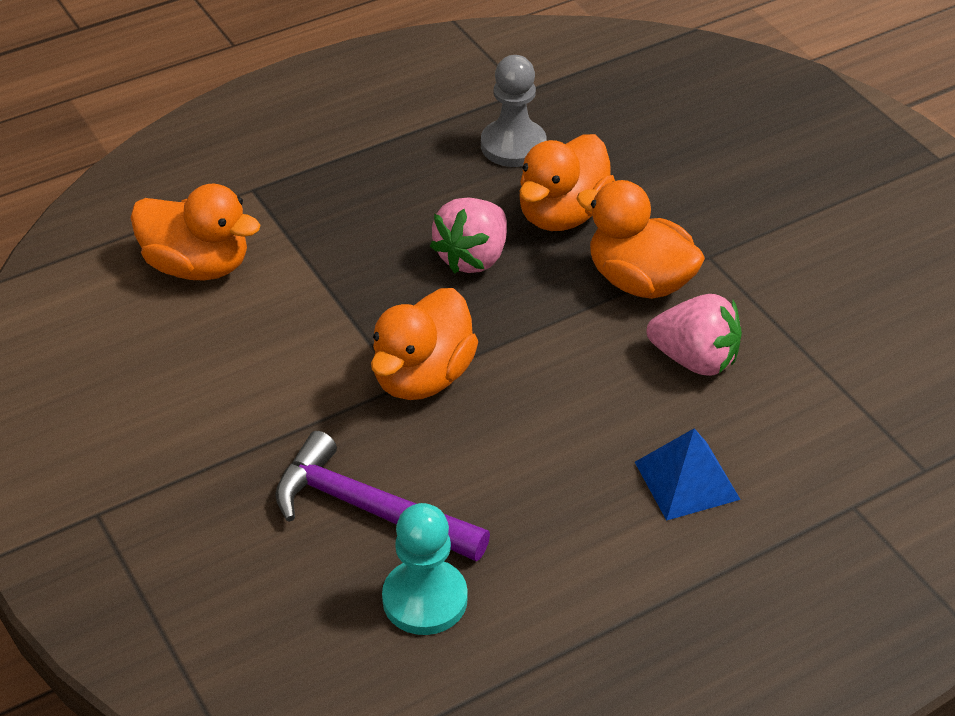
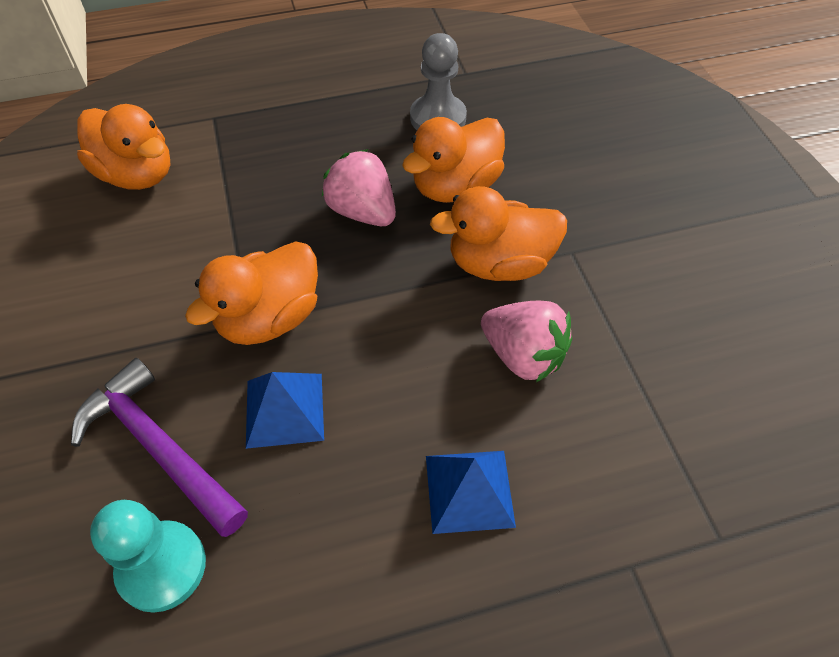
camera: 15 degrees right, 10 degrees up
pink strawberry [430,197,507,274] -> pink strawberry turned 90 degrees clockwise [322,149,396,226]
orange duck [576,180,705,299] -> orange duck turned 60 degrees counterclockwise [430,186,567,281]
none -> blue pyramid [246,372,324,449]

